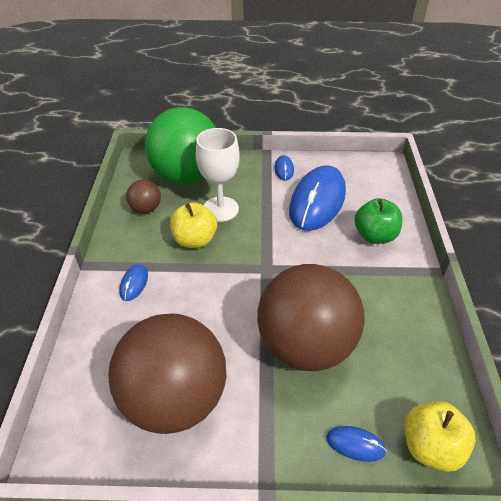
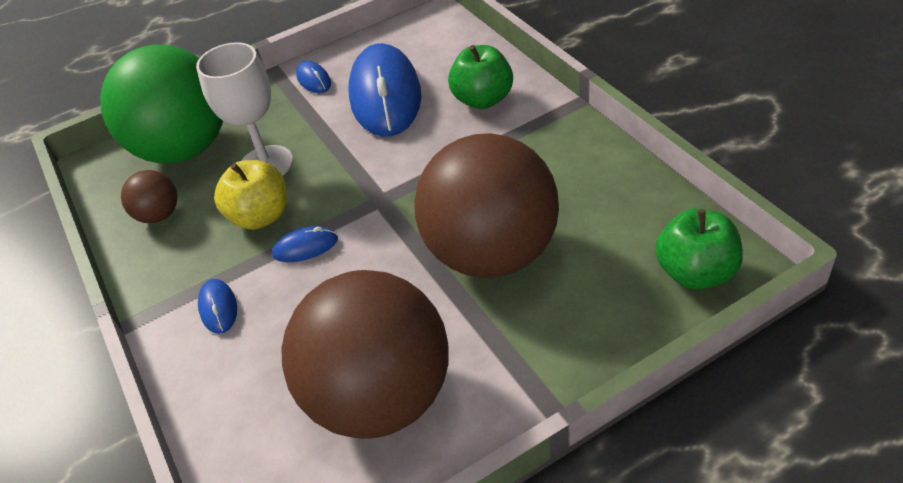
camera: 25 degrees left, 0 degrees up
blue mouse [326,426,387,462] -> blue mouse moved to [272,226,338,262]
yellow apple [405,401,476,472] -> green apple [655,208,743,290]

